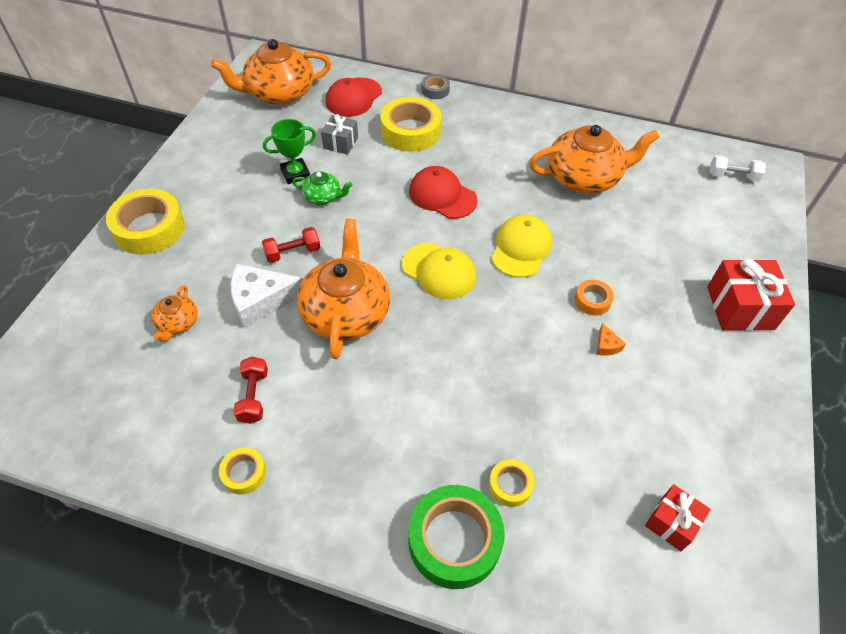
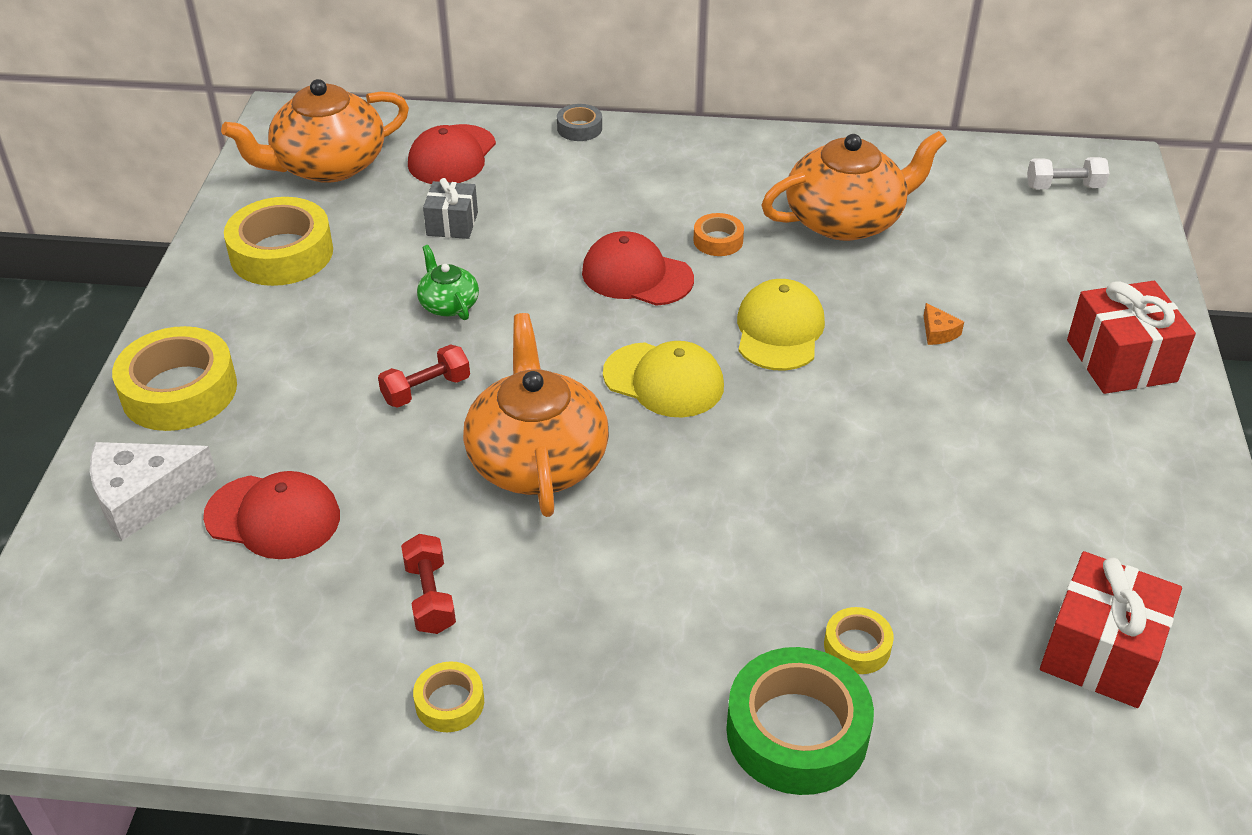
camera: 10 degrees left, 10 degrees down
orange teapot [151,285,198,342] -> red cap [203,471,340,559]
white cheese [231,264,303,328] -> white cheese moved to [90,442,217,541]
green trophy [263,119,316,184] -> none
green teapot [292,172,352,205] -> green teapot turned 120 degrees counterclockwise [417,245,479,320]
yellow tape [380,97,441,152] -> yellow tape moved to [224,197,333,286]
orange tape [575,280,614,316] -> orange tape moved to [693,213,744,256]
orange cheese [596,323,626,356] -> orange cheese moved to [924,303,964,345]
red gift [645,484,711,551] -> red gift [1040,551,1182,708], size x1.66

